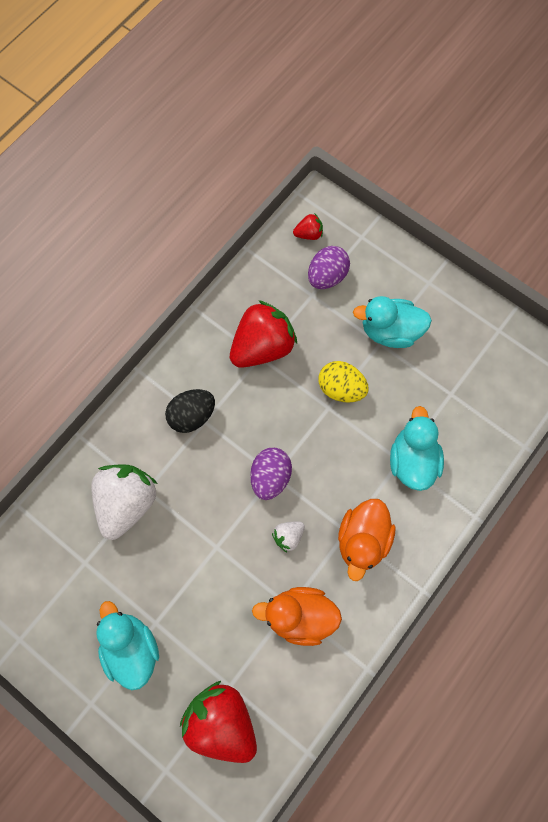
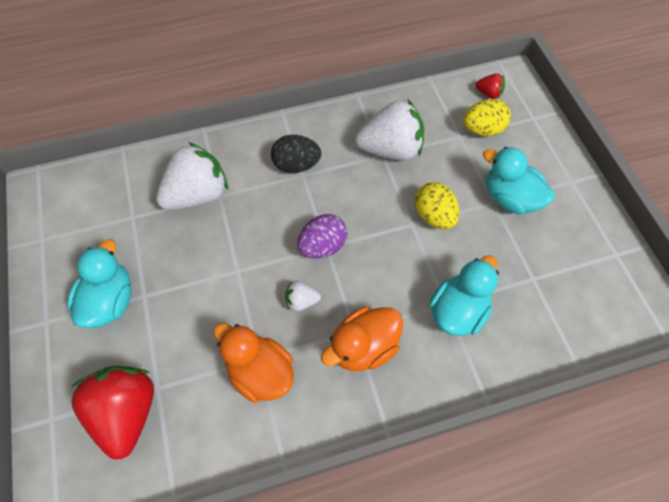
camera: 35 degrees right, 10 degrees down
red strawberry [230,300,297,368] -> white strawberry [355,100,424,161]
purple egg [308,246,350,289] -> yellow egg [463,99,511,137]

